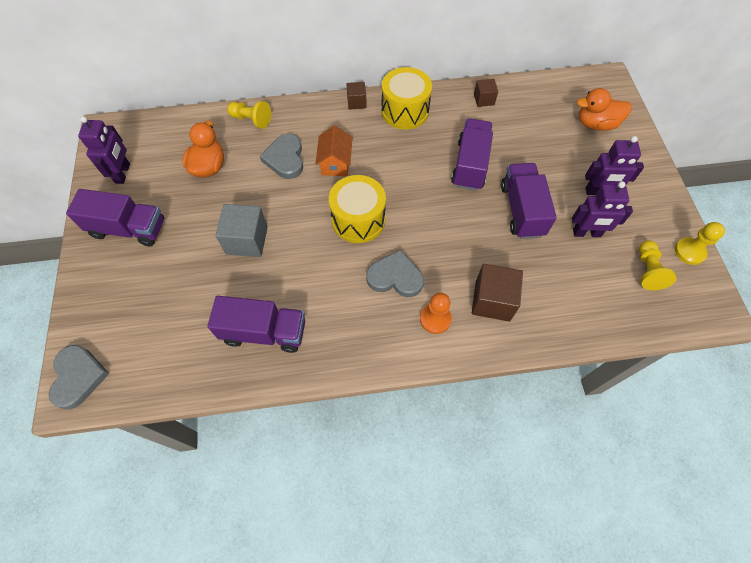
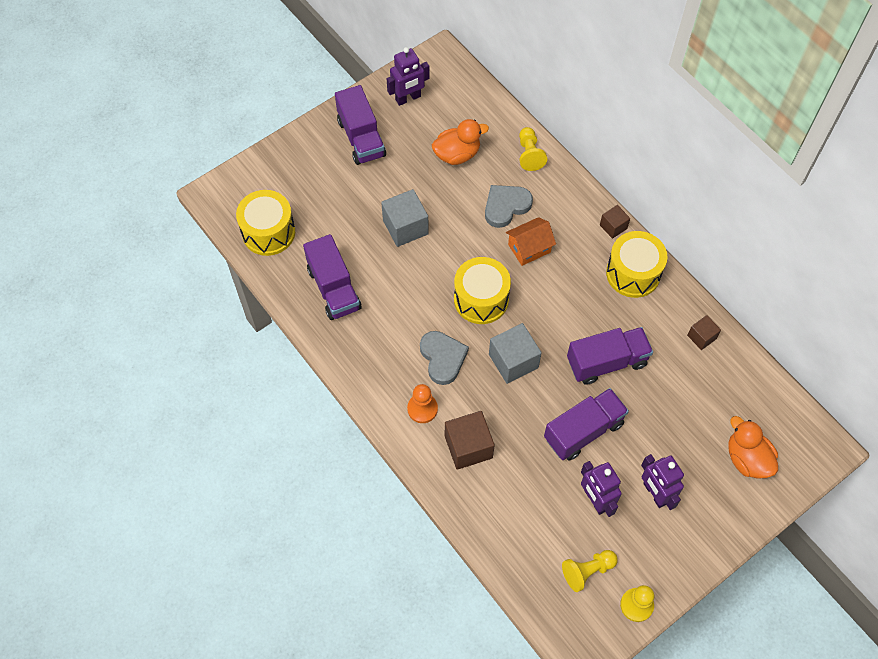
camera: 60 degrees right, 0 degrees up
grey heart [49,345,109,409] -> none
none -> yellow drum [236,190,295,256]
none -> grey cube [489,323,542,384]

